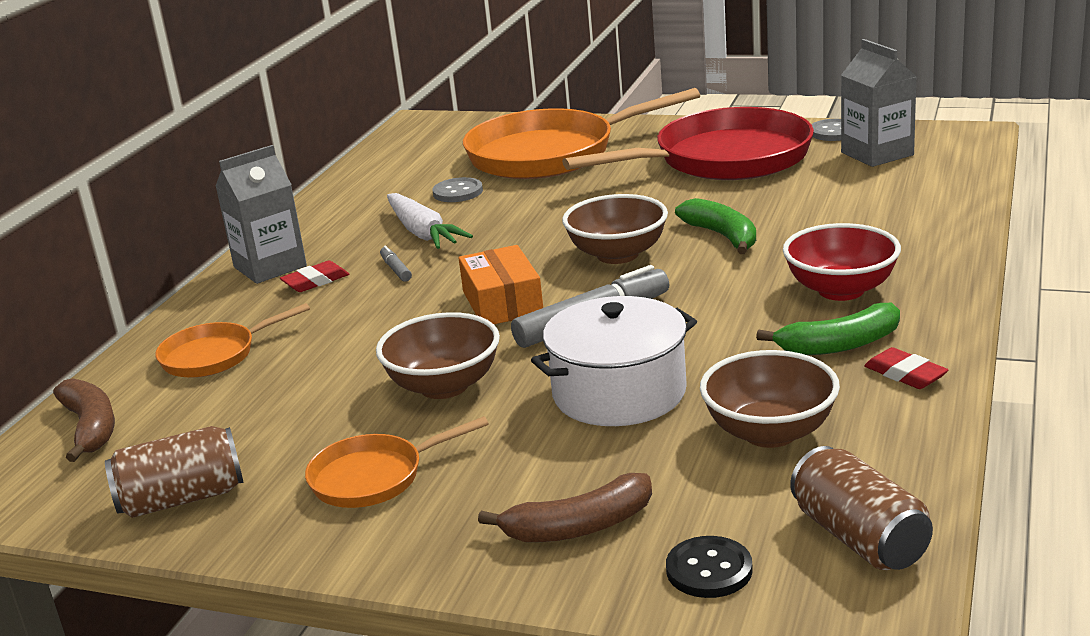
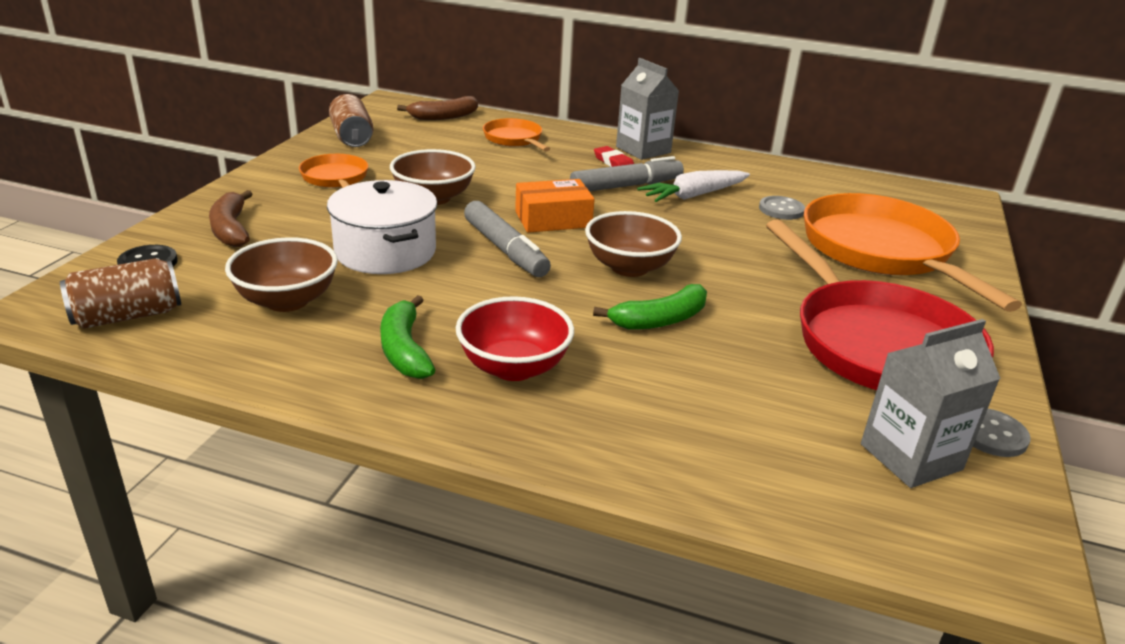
camera: 85 degrees right, 5 degrees up
grey marker [380,246,412,282] -> grey marker [570,156,684,191], size x2.22
red eraser [864,347,948,389] -> none

